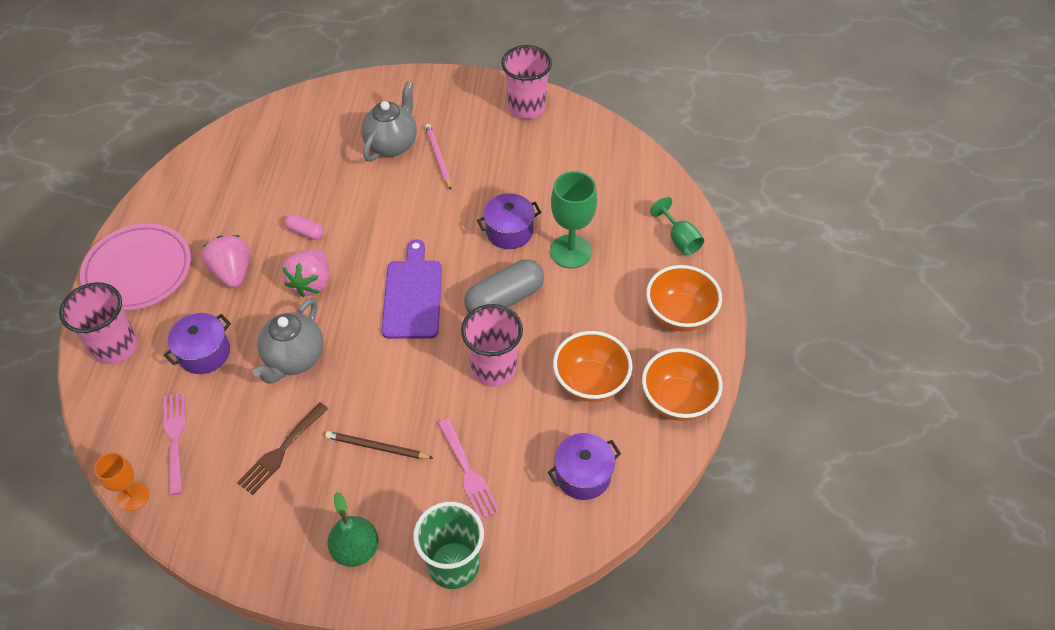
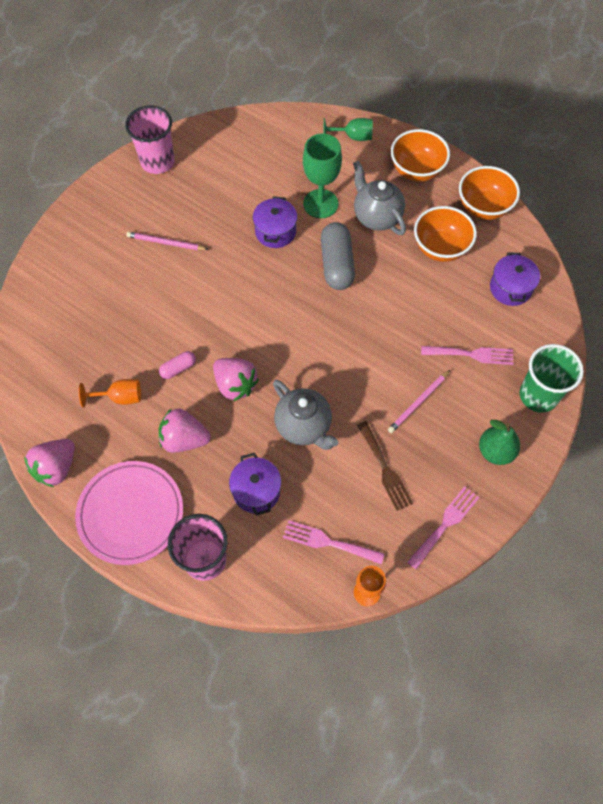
camera: 60 degrees left, 10 degrees up
brown pencil [325,431,433,459] -> pink pencil [388,370,450,433]
grey teapot [361,81,417,162] -> grey teapot moved to [353,160,406,235]
purple cutting board [381,239,442,339] -> none
pink cup [461,304,523,387] -> none
none -> pink strawberry [24,439,75,487]
none -> orange goblet [79,379,141,408]
none -> pink fork [407,487,480,569]

